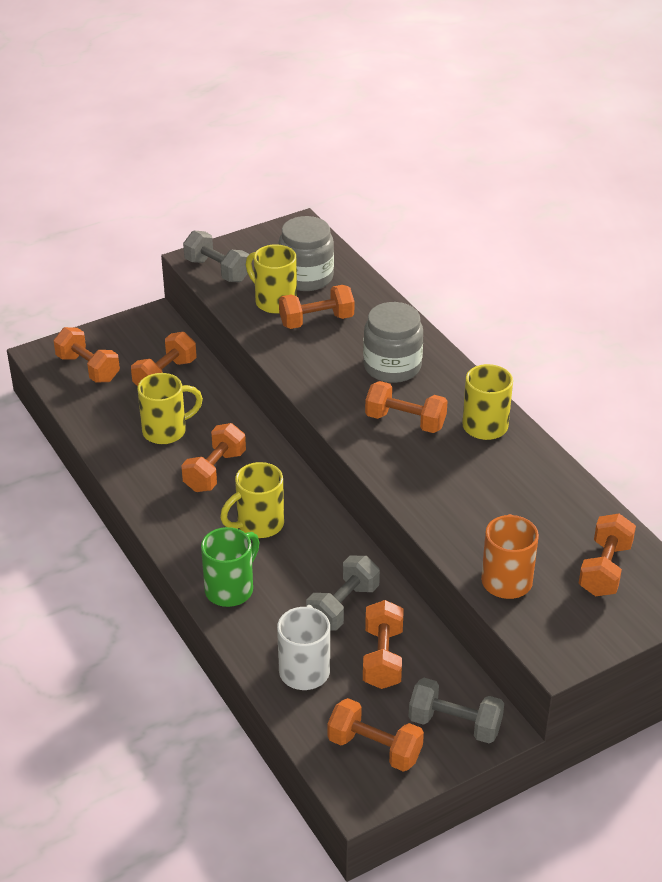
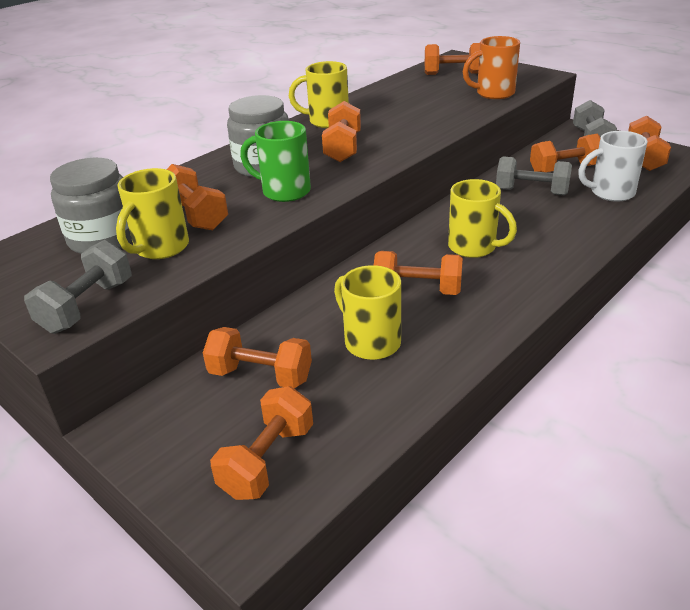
camera: 105 degrees left, 5 degrees down
green mug [201,527,260,607] -> green mug moved to [240,121,311,202]

